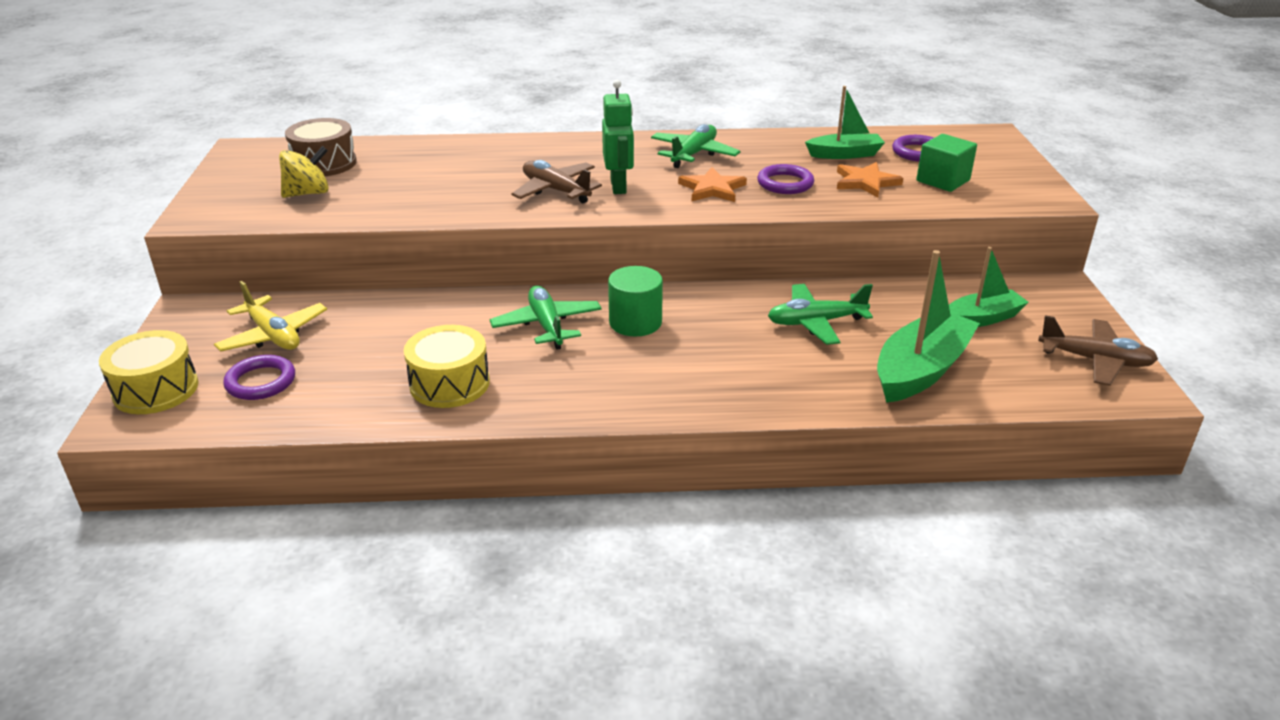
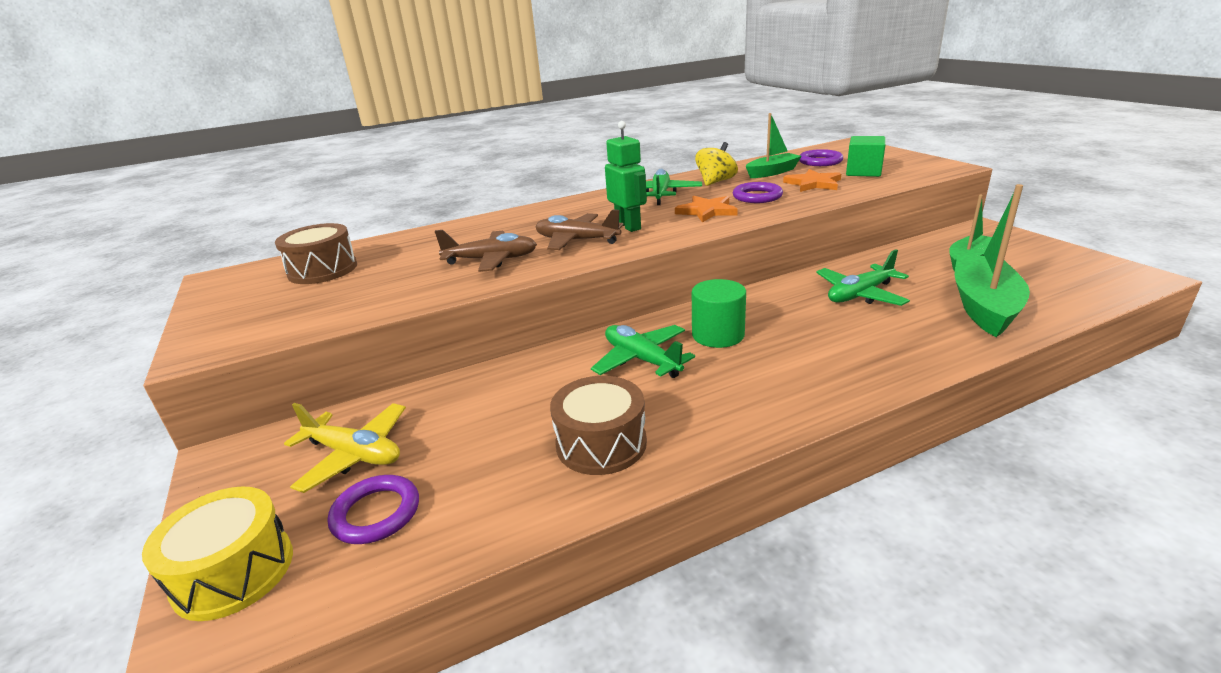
camera: 20 degrees left, 5 degrees down
yellow spinning top [279,146,329,198] -> yellow spinning top moved to [695,142,738,186]
yellow drum [404,325,490,408] -> brown drum [550,376,647,475]
brown plane [1038,315,1158,386] -> brown plane moved to [435,230,537,272]

